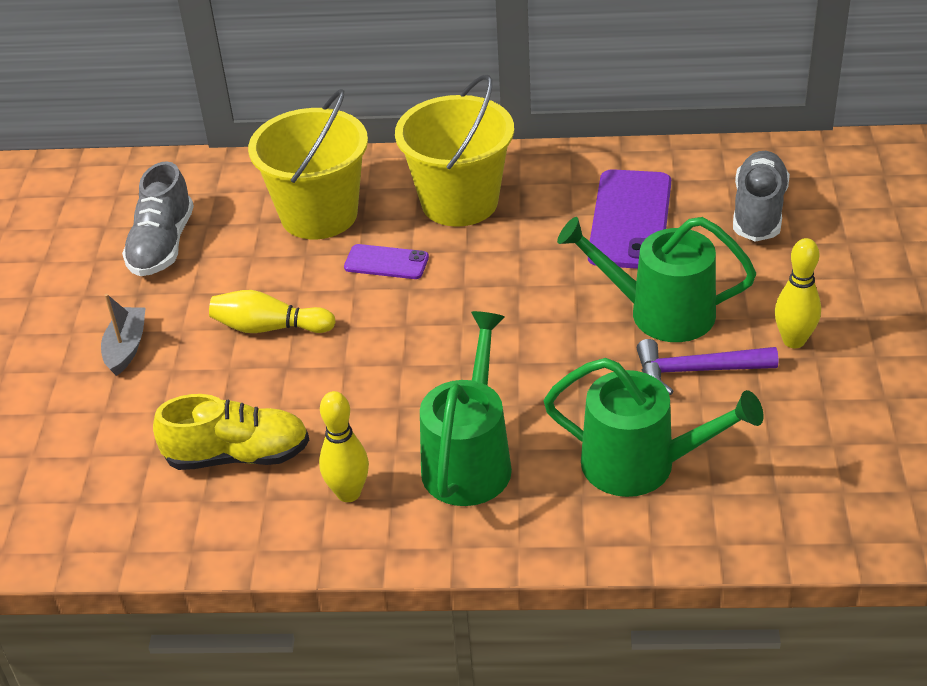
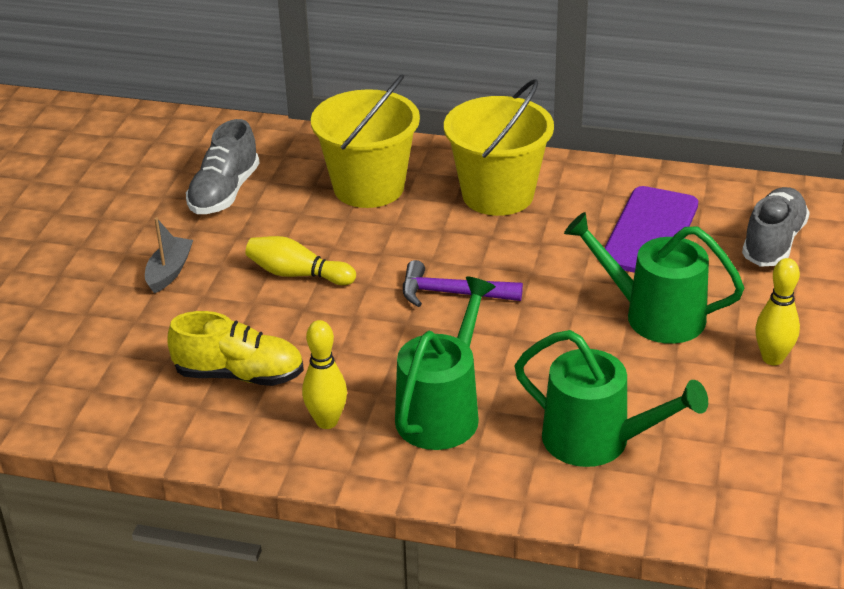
camera: 10 degrees right, 5 degrees down
purple phone [344,244,429,279] -> none
purple hammer [637,339,778,395] -> purple hammer moved to [403,260,523,307]

